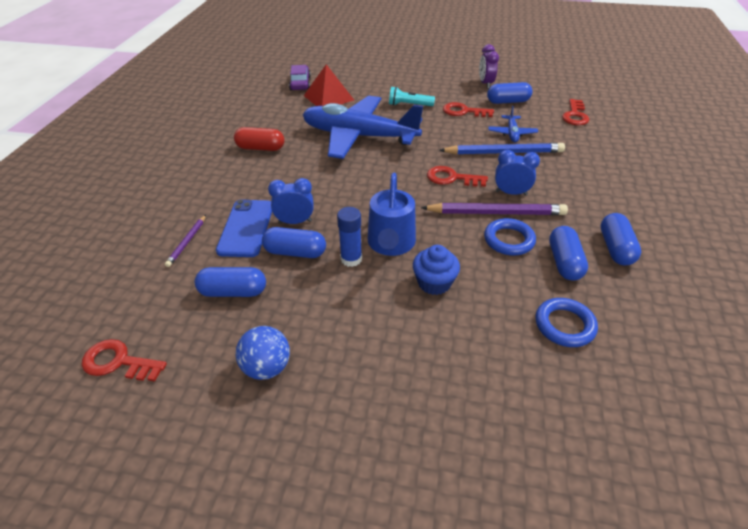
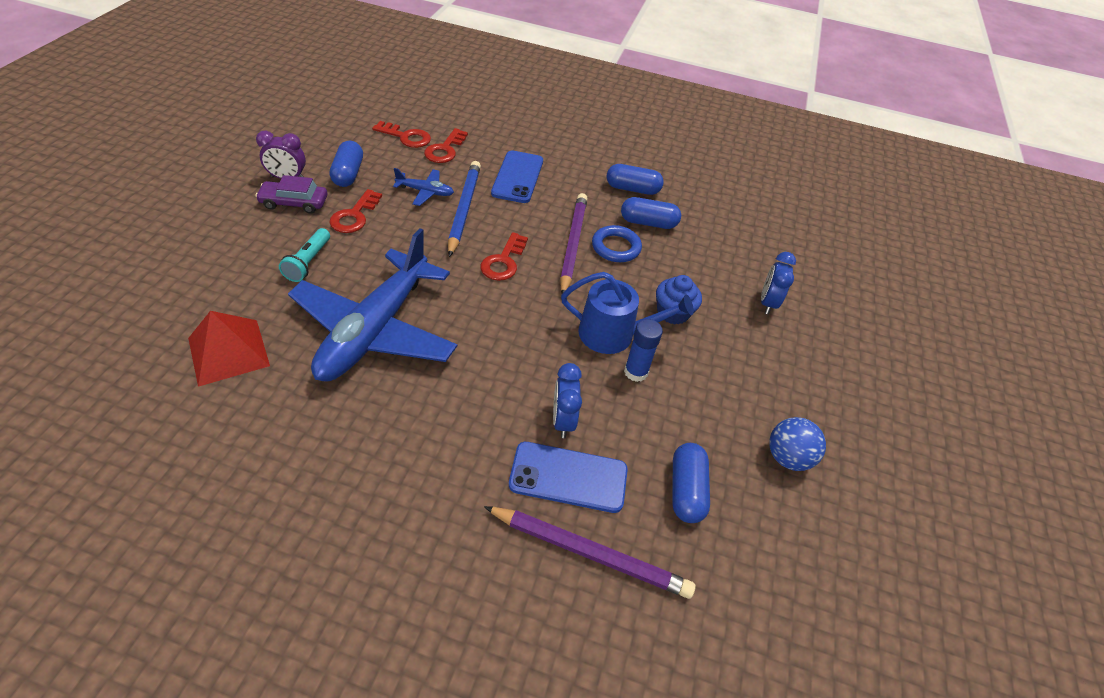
camera: 90 degrees left, 5 degrees up
red key [82,339,167,382] -> red key moved to [424,128,468,163]
purple pencil [165,215,206,267] -> purple pencil [484,506,696,599], size x1.95
red capsule [234,127,285,151] -> none
blue capsule [262,227,326,258] -> none
purple car [289,65,311,90] -> purple car moved to [255,175,327,213]
blue clock [495,150,540,195] -> blue clock moved to [761,252,796,315]
blue ring [536,298,598,347] -> none
none -> blue phone [491,150,543,203]

